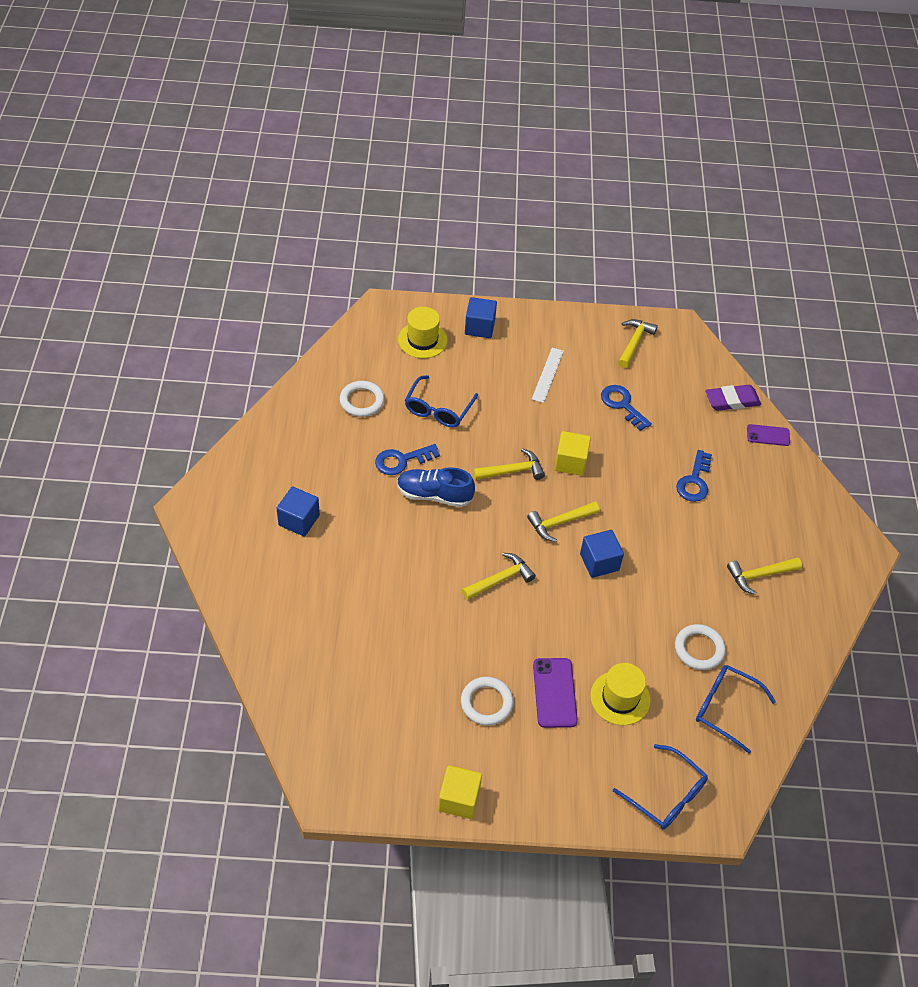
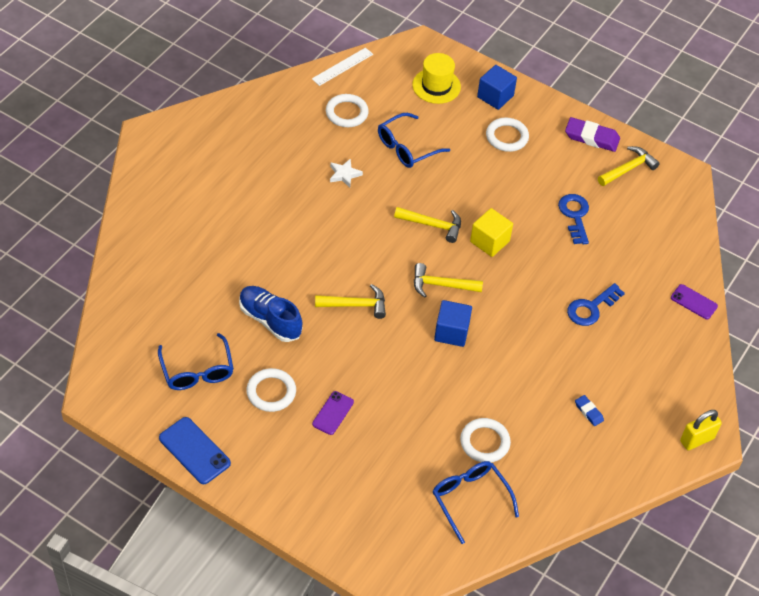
camera: 30 degrees right, 0 degrees up
blue cube [276,486,320,537] -> none
blue key [375,444,440,475] -> white star [330,158,363,188]
blue shoe [397,467,475,507] -> blue shoe moved to [239,286,302,342]
yellow cube [438,765,482,819] -> blue phone [159,417,231,484]
white ruler [532,348,564,403] -> white ruler moved to [312,48,373,86]
purple phone [533,658,578,728] -> purple phone [312,391,354,435], size x0.65
yellow hat [590,663,651,725] -> none
blue glasses [613,744,708,829] -> blue glasses moved to [158,333,234,390]
purple eraser [705,385,761,411] -> purple eraser moved to [565,117,620,152]
yellow hammer [727,557,802,595] -> blue eraser [575,395,604,426]
none -> white ring [486,118,529,152]
none -> yellow padlock [680,410,722,450]

